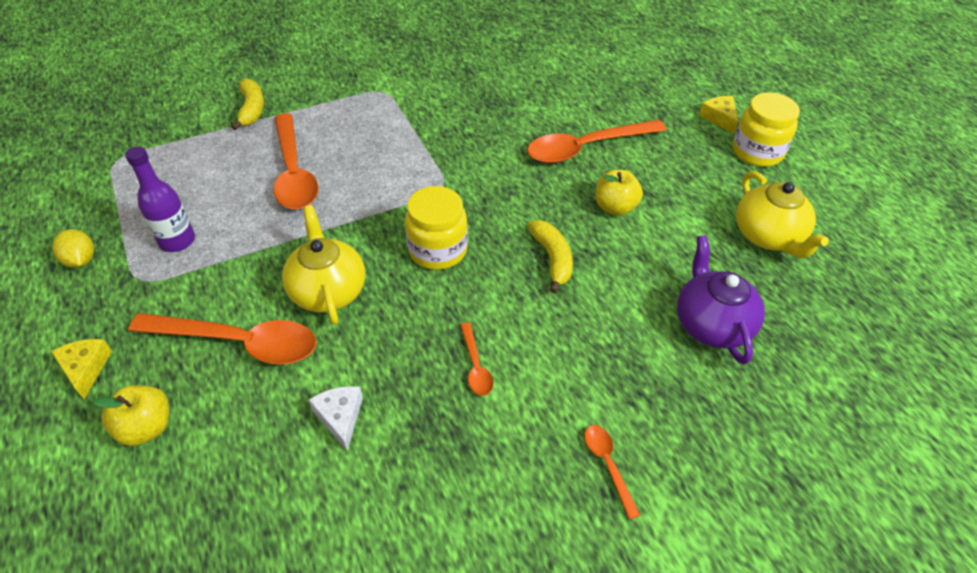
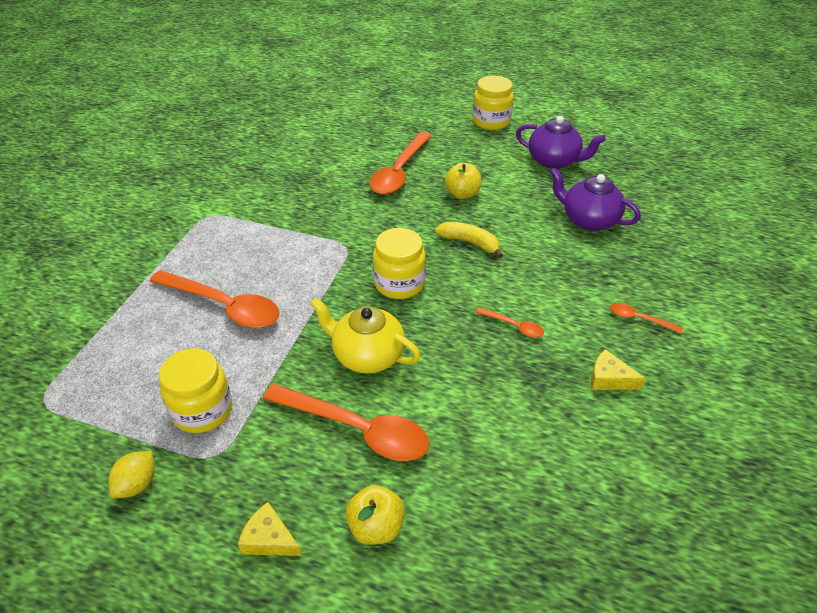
camera: 45 degrees left, 5 degrees down
yellow lemon [52,229,94,268] -> yellow lemon turned 75 degrees counterclockwise [108,451,155,498]
purple bottle [125,147,195,252] -> yellow jar [159,348,232,433]
orange spoon [129,313,317,364] -> orange spoon turned 60 degrees clockwise [263,384,430,461]
yellow banana [231,78,264,130] -> none
white cheese [309,386,363,451] -> none
yellow cheese [699,96,738,134] -> yellow cheese moved to [591,349,645,390]
yellow teapot [736,171,829,258] -> purple teapot [516,116,606,169]

